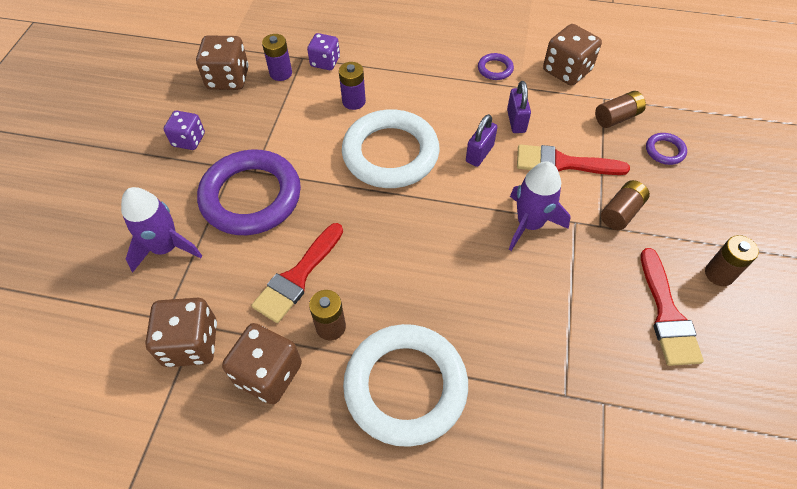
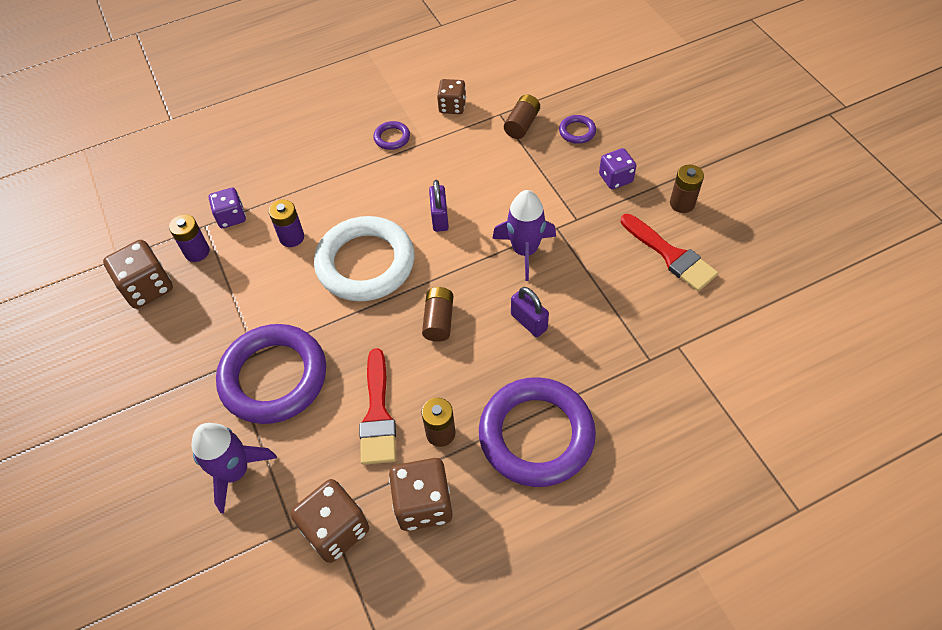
camera: 35 degrees left, 0 degrees up
purple dice [164,111,205,150] -> purple dice moved to [599,148,636,189]
white ring [343,324,468,447] -> purple ring [479,377,596,487]
purple padlock [507,81,531,133] -> purple padlock moved to [511,287,549,337]
red brush [517,144,630,175] -> none
brown dice [543,24,602,86] -> brown dice [437,79,466,114], size x0.65
brown battery [601,180,650,230] -> brown battery moved to [422,287,453,342]

